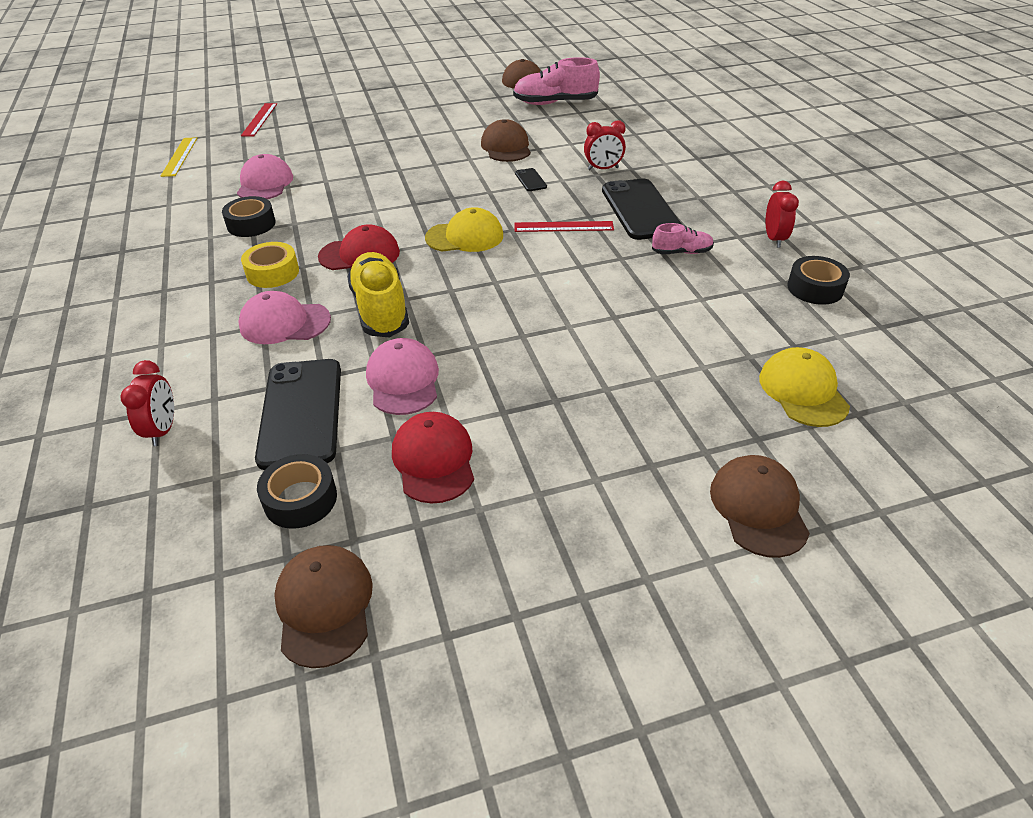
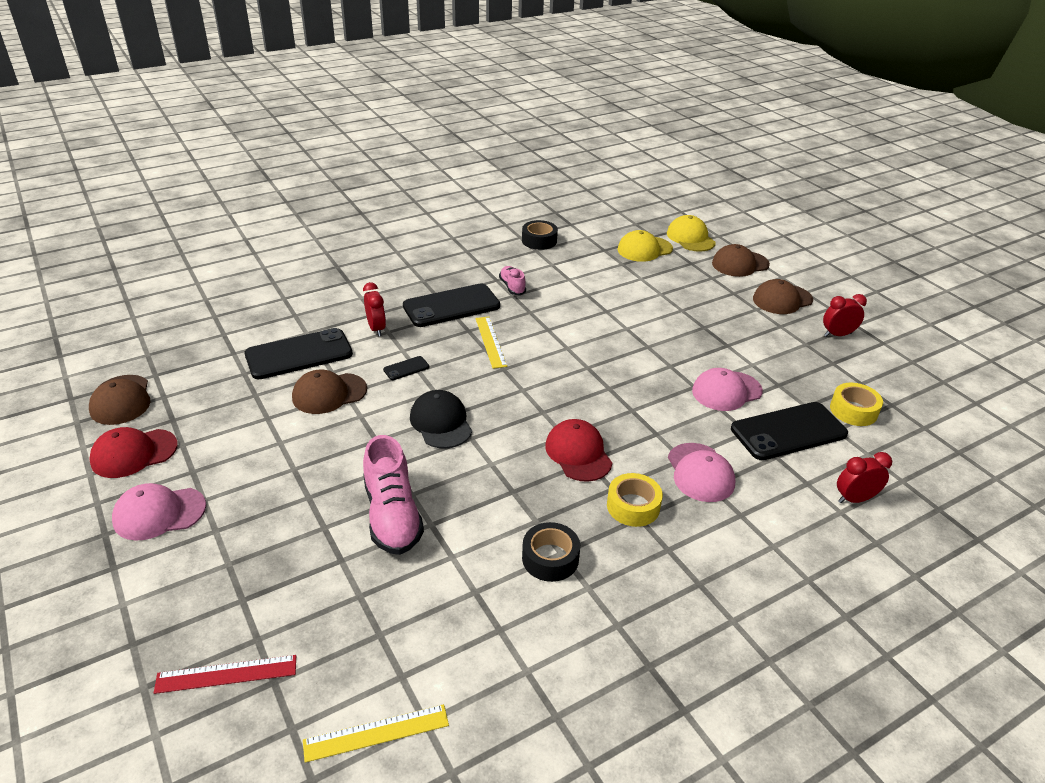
camera: 105 degrees left, 5 degrees down
pink cap [237,154,293,199] -> pink cap moved to [112,483,206,541]
black tape [257,454,337,529] -> yellow tape [830,383,883,426]
brown cap [274,545,373,668] -> brown cap moved to [753,279,813,314]
yellow shoe [347,252,409,337] -> none
red cap [392,412,474,504] -> red cap moved to [89,427,178,478]
yellow cap [425,207,503,252] -> yellow cap moved to [667,215,716,252]
pink shoe [513,57,600,105] -> pink shoe moved to [363,435,424,555]
red ruler [514,221,614,232] -> yellow ruler [476,317,507,369]
red clock [766,181,799,248] -> red clock moved to [823,294,867,337]
none -> black phone [245,328,353,379]
none -> black cap [410,390,472,448]

